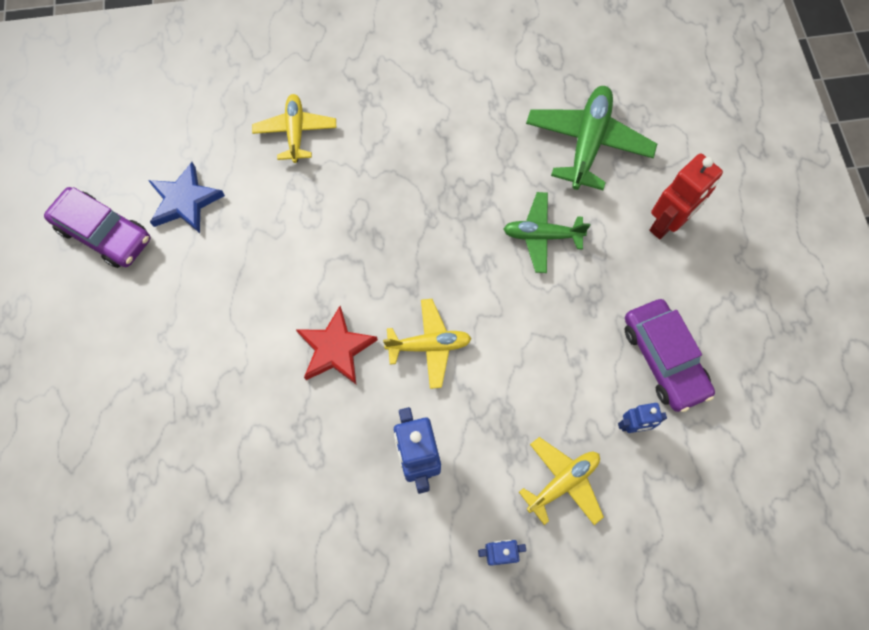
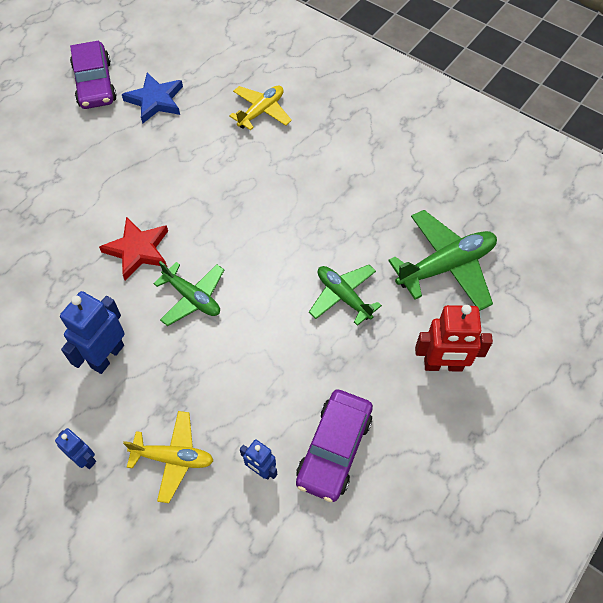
camera: 45 degrees right, 10 degrees down
yellow plane [383,299,472,389] -> green plane [153,261,224,326]

